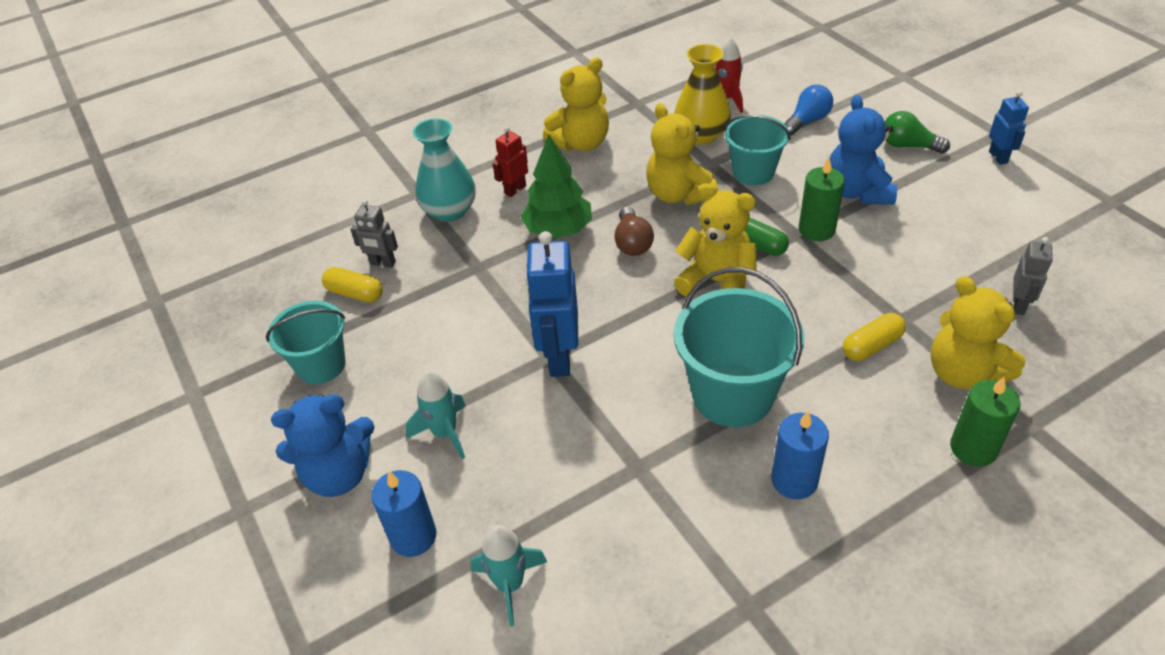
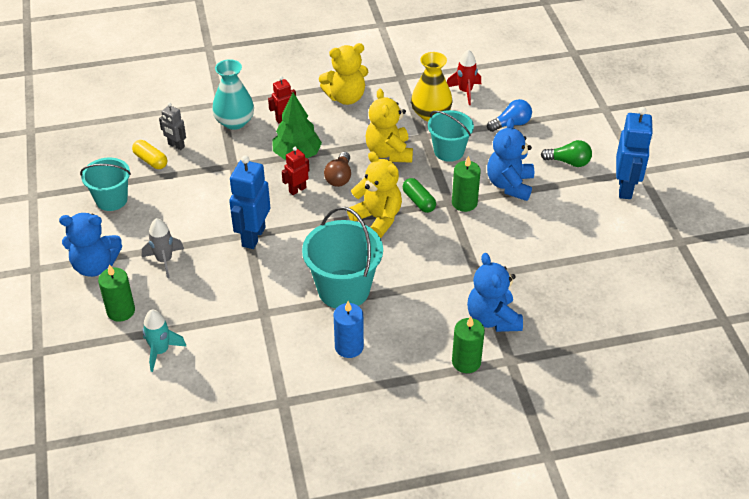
camera: 15 degrees right, 0 degrees up
blue candle [371,470,436,557] -> green candle [98,265,135,322]
turquoise rocket [406,371,466,459] -> grey rocket [142,218,184,278]
yellow capsule [843,313,906,361] -> none
green light bulb [885,111,950,154] -> green light bulb turned 150 degrees clockwise [541,140,592,167]
yellow teddy bear [931,276,1025,389] -> blue teddy bear [467,253,523,332]
blue robot [989,91,1029,165] -> blue robot [616,107,653,199], size x1.82
grey robot [1013,237,1053,315] -> none
none -> red robot [282,147,309,195]

